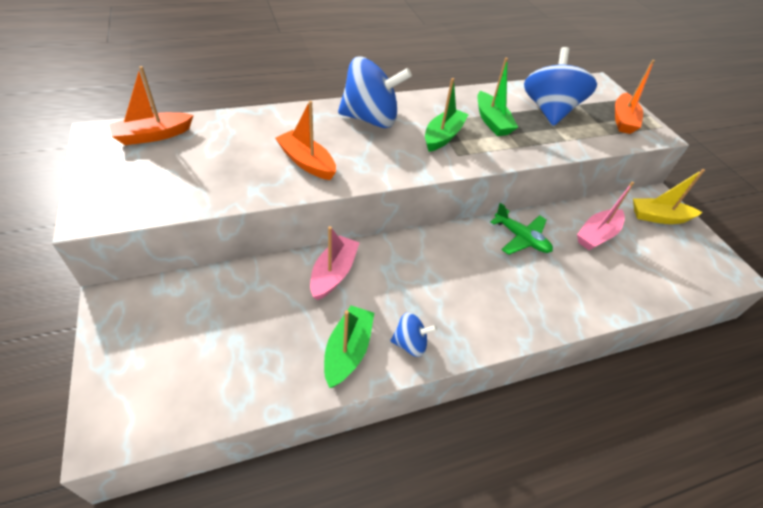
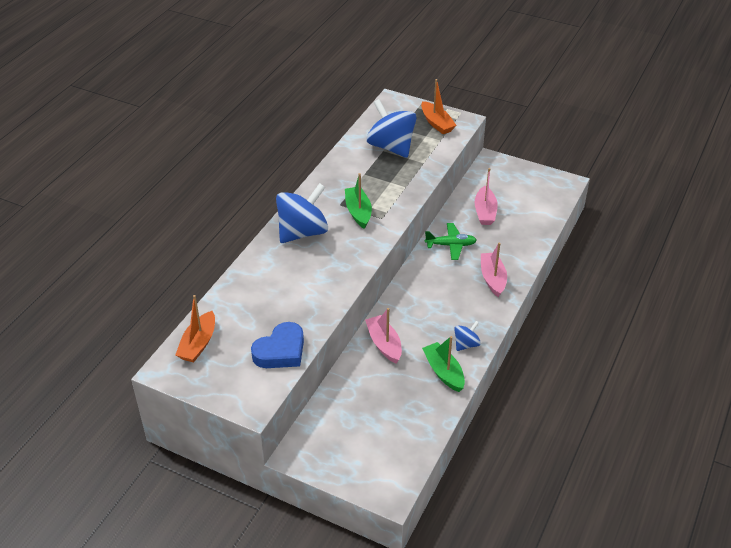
camera: 40 degrees left, 5 degrees down
orange boat [275,101,336,180] -> none
green boat [477,57,518,136] -> none
yellow boat [633,169,705,224] -> none
none -> blue heart [251,322,304,368]
none -> pink boat [481,242,507,297]

